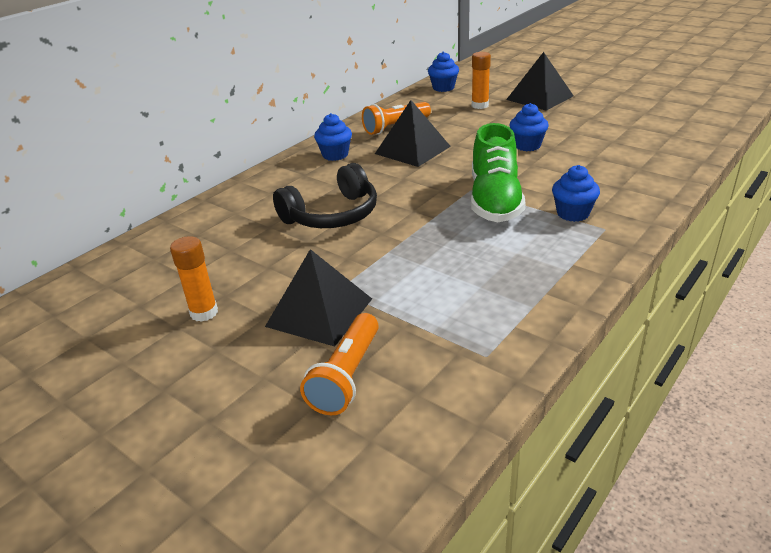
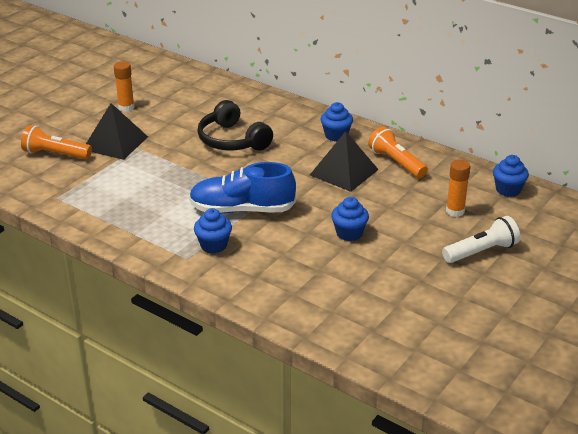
camera: 85 degrees right, 0 degrees up
green shoe [471,123,525,222] -> blue shoe [189,162,296,213]
black pyramid [506,52,574,111] -> white flashlight [442,216,520,263]

